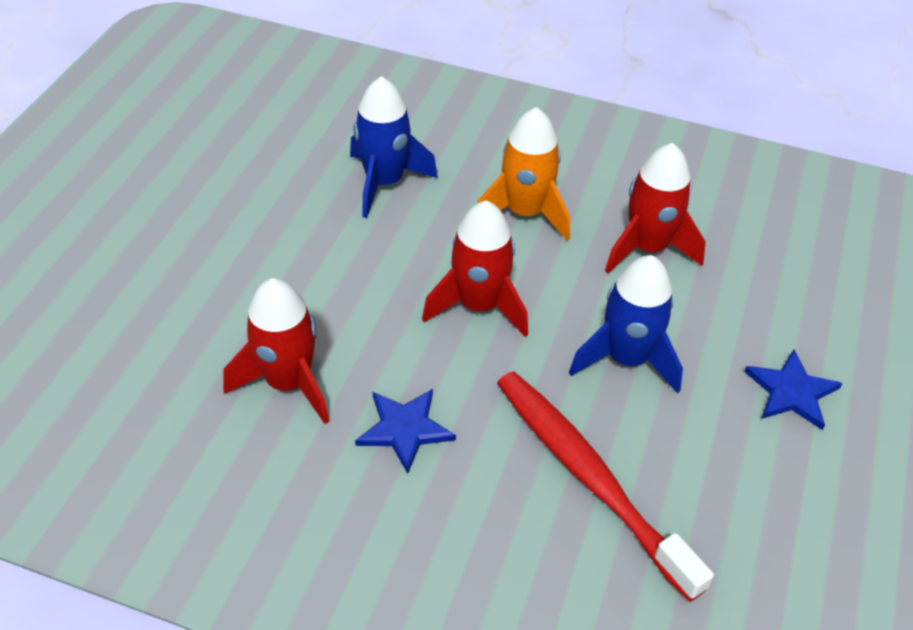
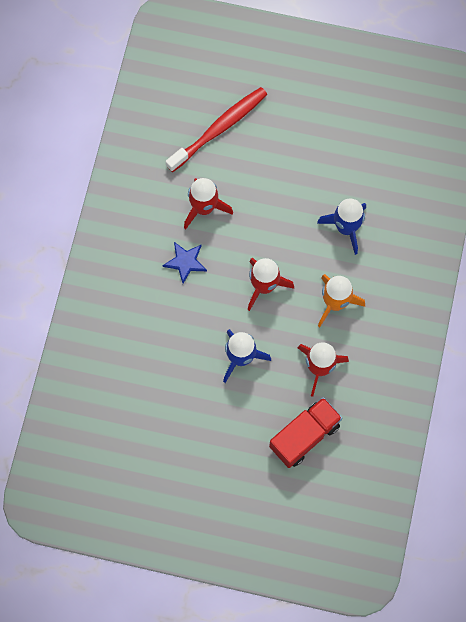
camera: 85 degrees right, 25 degrees up
red toothbrush [497,372,714,602] -> red toothbrush moved to [166,87,267,172]
blue star [744,349,842,430] -> none
none -> red truck [269,397,342,468]

